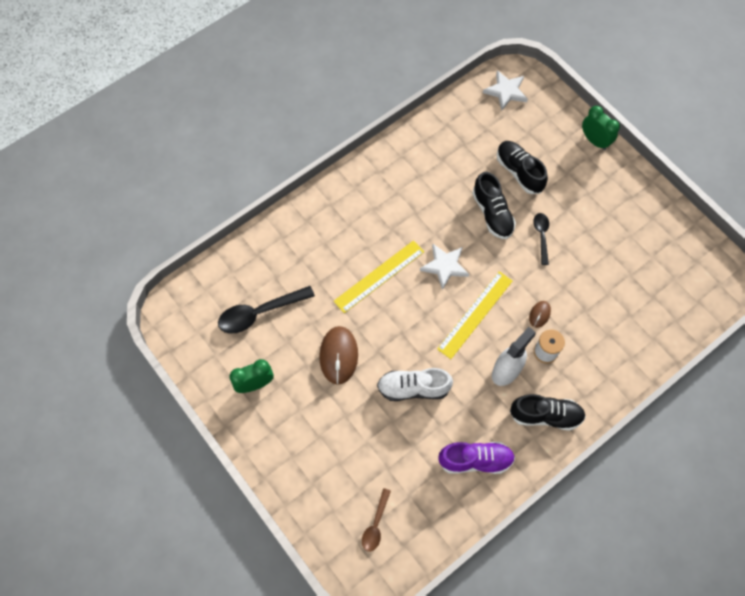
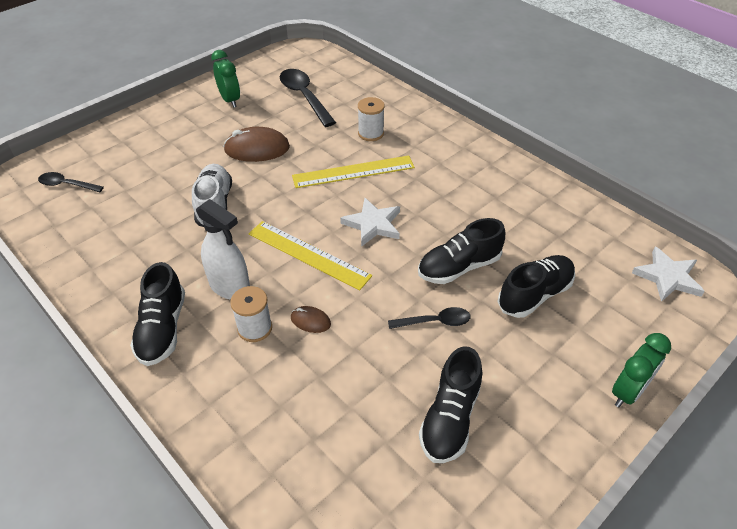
camera: 85 degrees right, 20 degrees down
yellow ruler [334,240,424,313] -> yellow ruler turned 60 degrees counterclockwise [292,156,415,188]
brown spoon [362,488,391,552] -> black spoon [38,172,104,192]
purple shoe [438,442,515,474] -> none
none -> white spool [358,97,385,141]
none -> black shoe [419,346,482,463]

